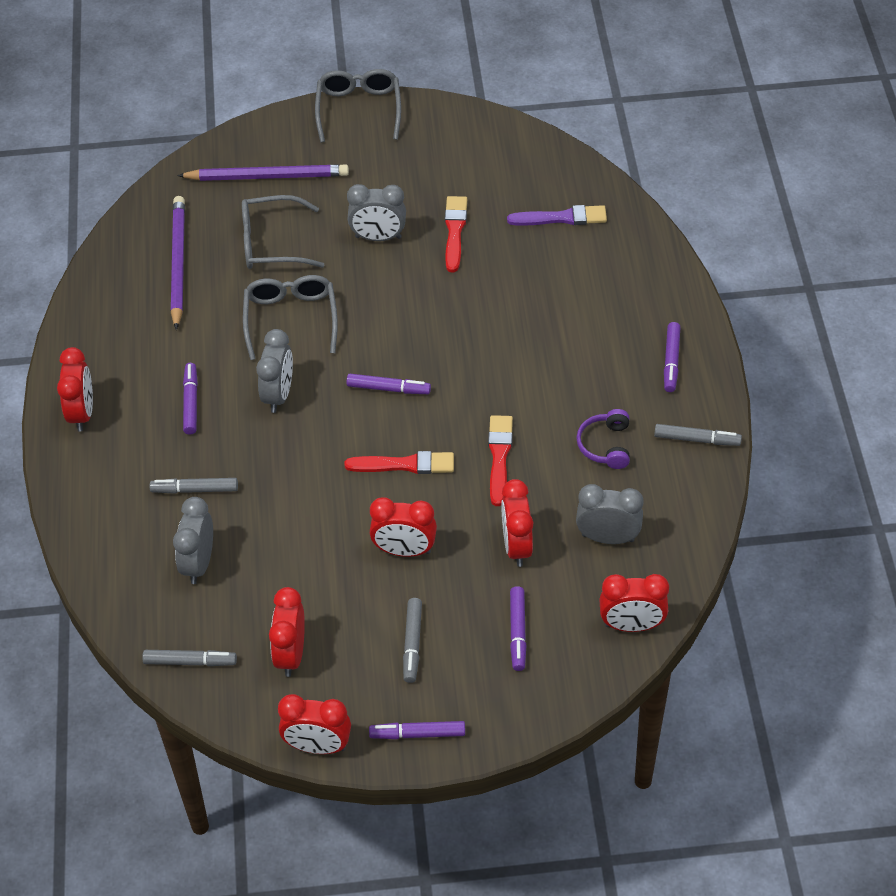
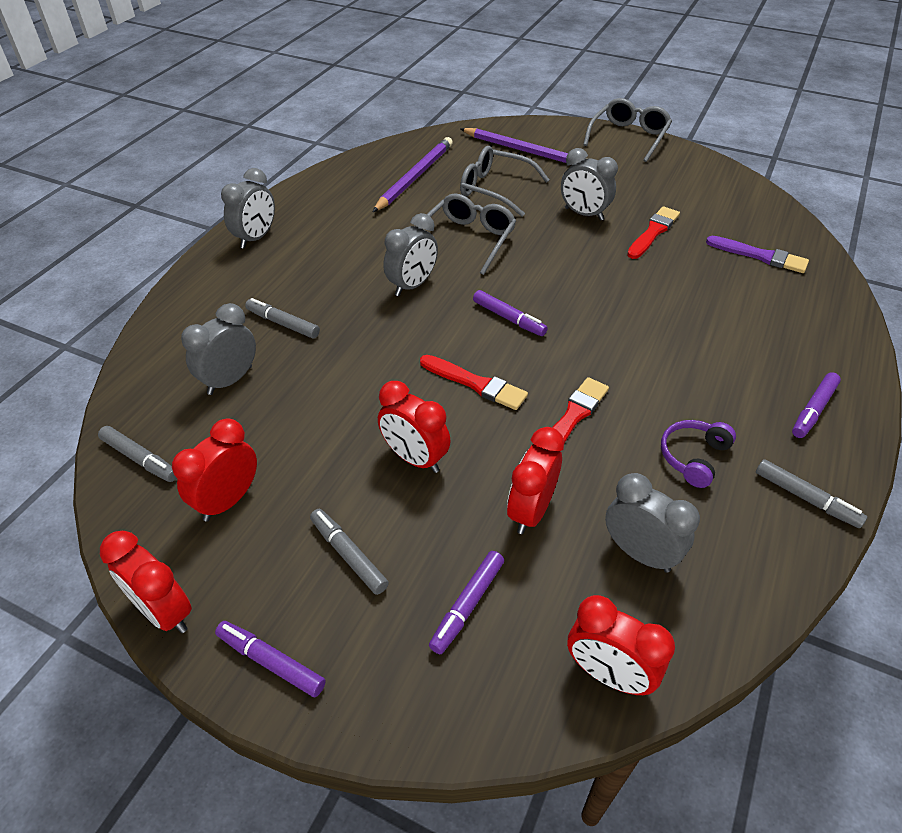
camera: 30 degrees right, 5 degrees down
red clock [57,347,93,432] -> grey clock [221,168,275,249]
purple marker [183,363,198,435] -> none
grey marker [403,598,422,683] -> grey marker turned 105 degrees clockwise [310,509,389,595]

